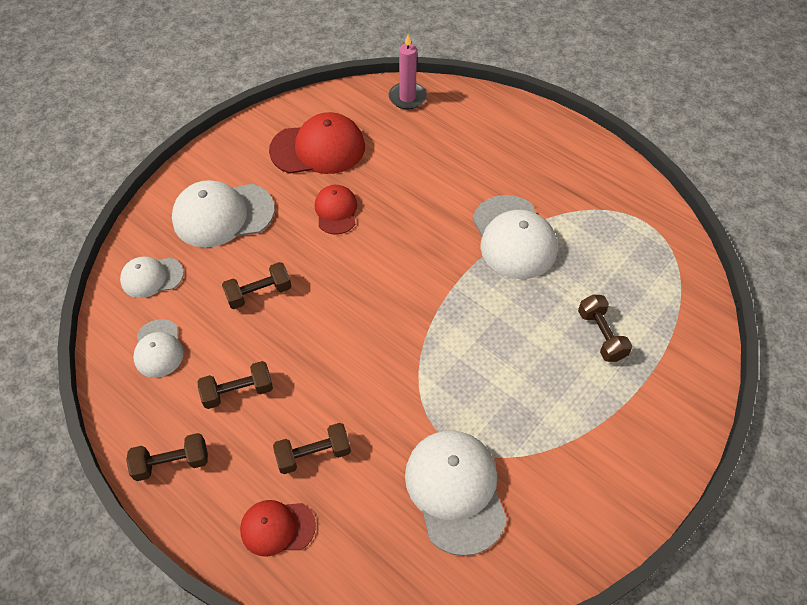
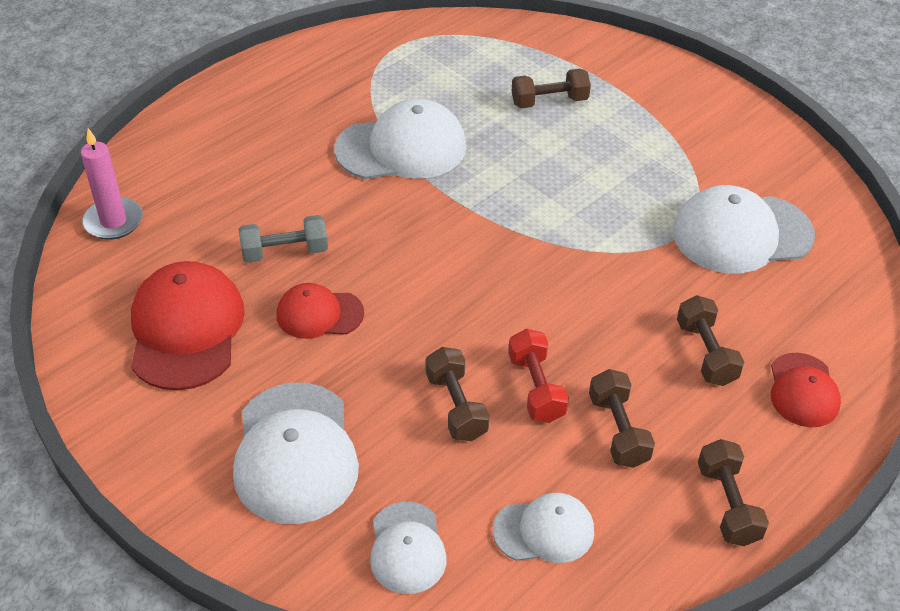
camera: 85 degrees left, 10 degrees down
none -> grey dumbbell [239,215,328,263]
none -> red dumbbell [508,329,569,423]

